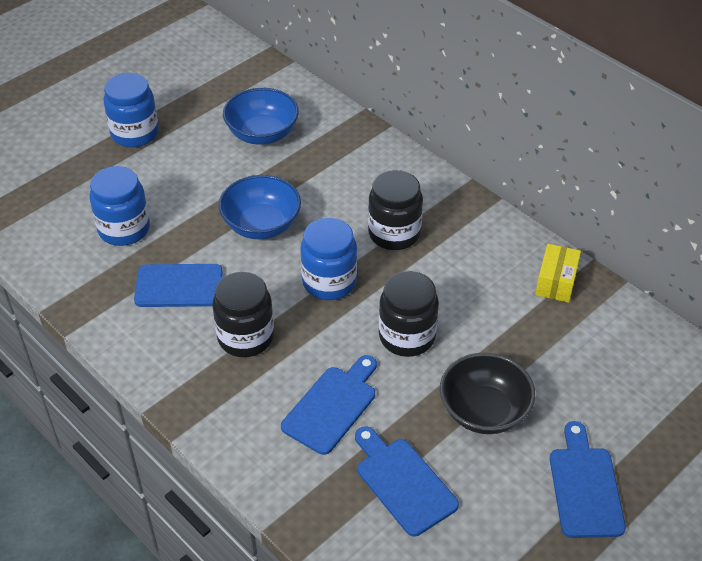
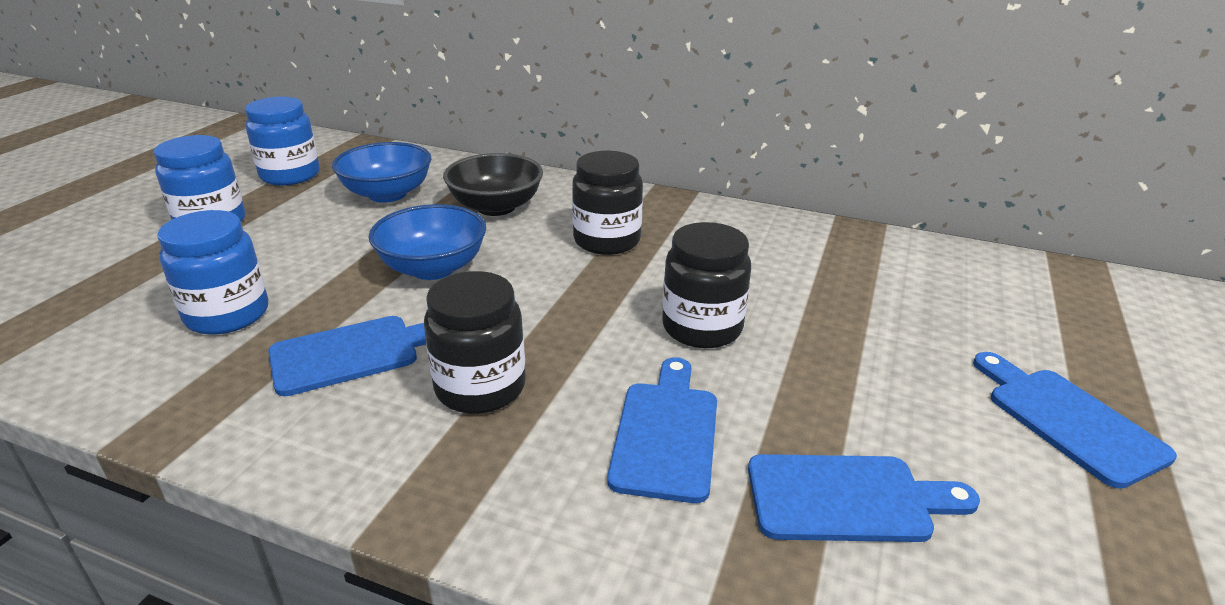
camera: 25 degrees left, 15 degrees down
blue jar [300,218,357,300] -> blue jar moved to [245,97,320,186]
blue cutting board [355,426,459,536] -> blue cutting board turned 150 degrees clockwise [748,454,980,542]
black bowl [440,353,535,434] -> black bowl moved to [443,153,543,216]
yellow box [535,244,581,303] -> none

